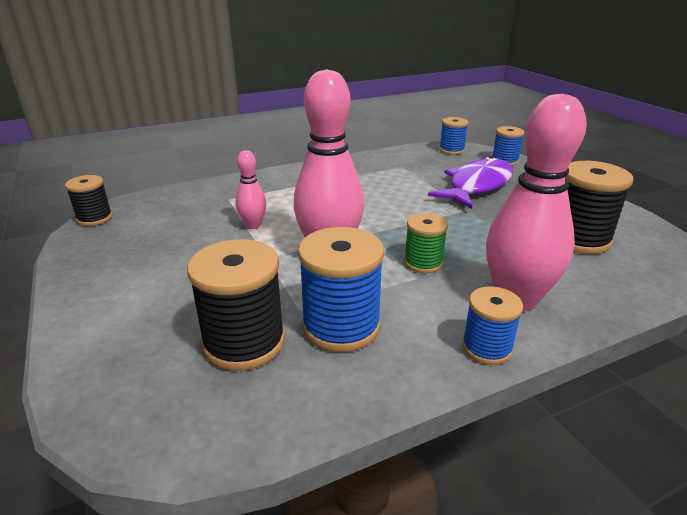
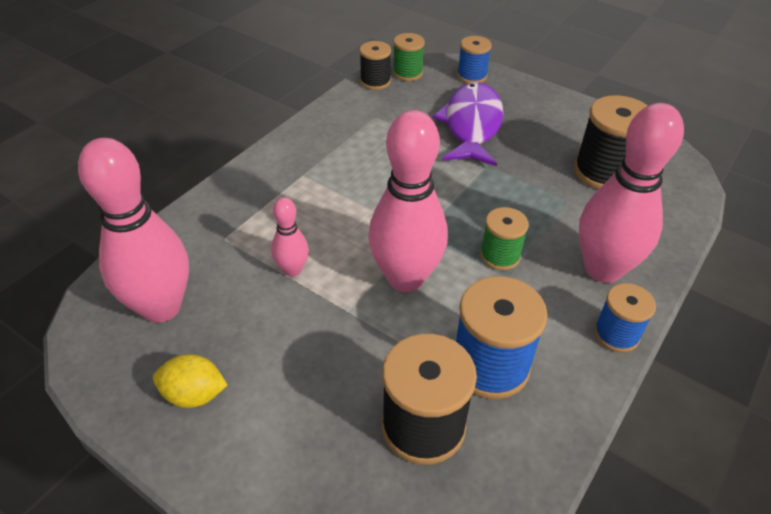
camera: 30 degrees left, 15 degrees up
black spool [65,175,112,226] -> black spool moved to [360,41,391,90]
blue spool [439,117,468,155] -> green spool [393,33,425,81]
none -> pink bowling pin [78,138,189,323]
none -> yellow lemon [153,354,228,408]

